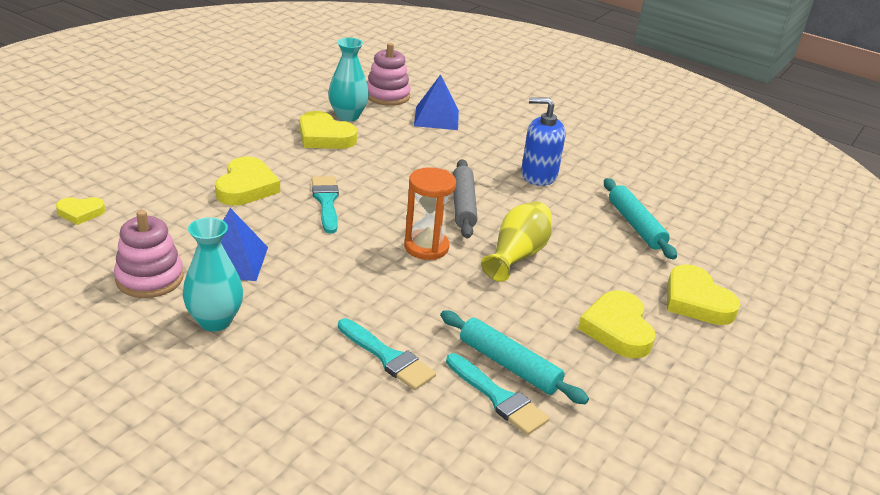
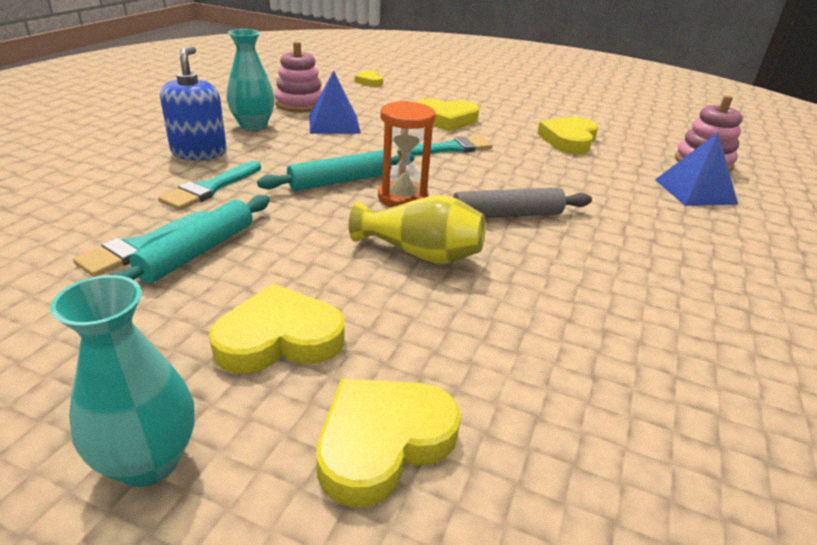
camera: 80 degrees right, 0 degrees up
turquoise vase [328,38,369,121] -> turquoise vase moved to [50,275,195,487]
blue soap dispenser [521,97,565,186] -> blue soap dispenser moved to [160,46,227,160]
turquoise rolling pin [604,178,677,259] -> turquoise rolling pin moved to [257,150,414,191]

